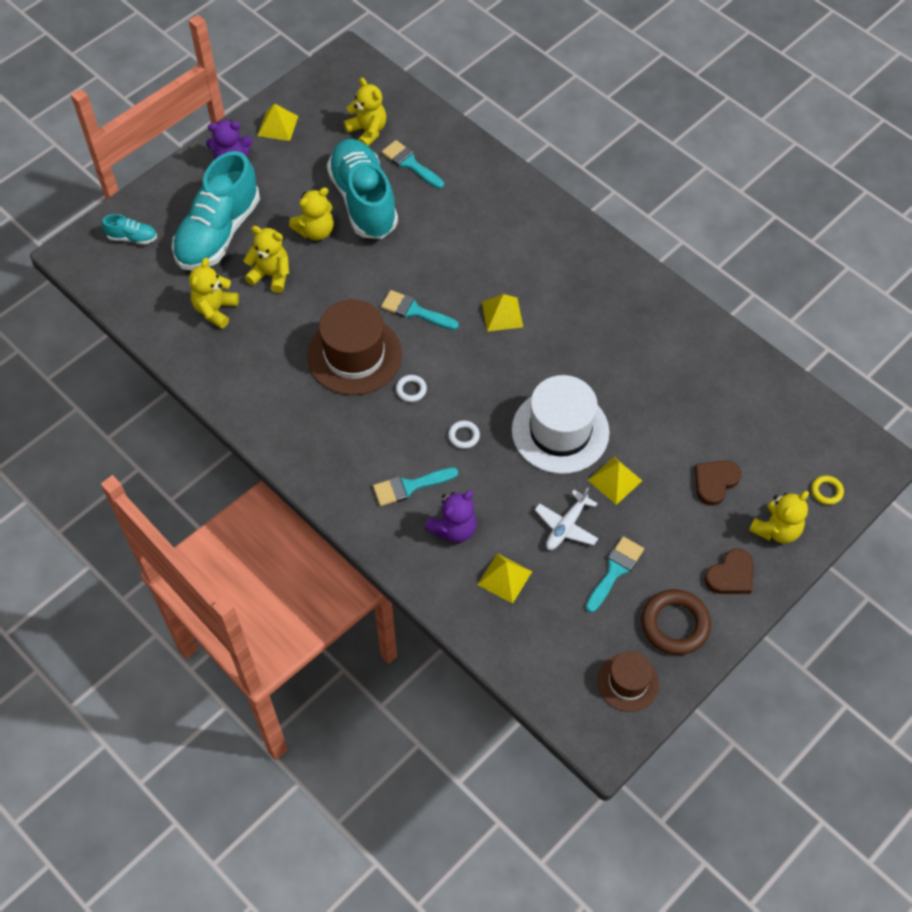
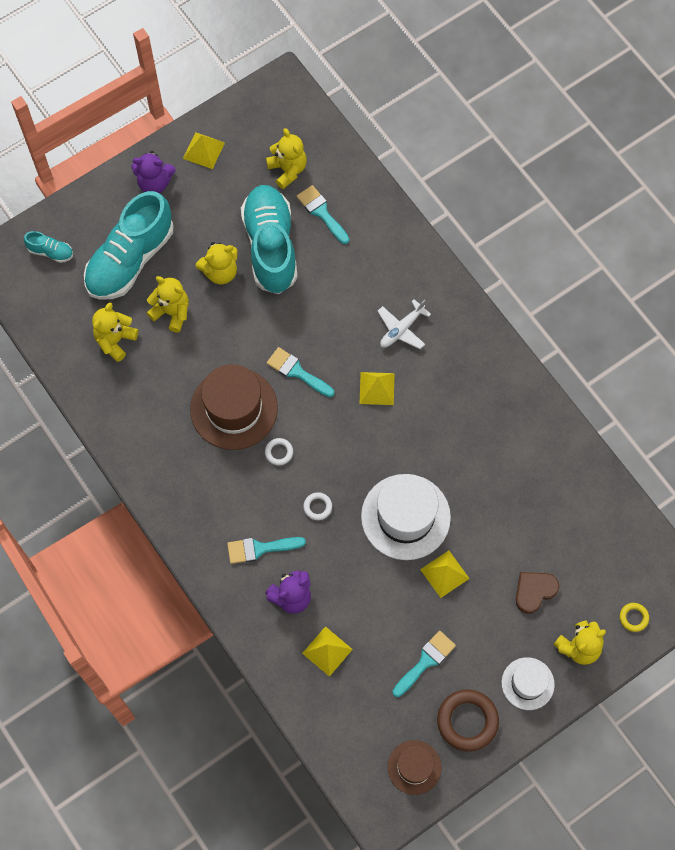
camera: 10 degrees right, 10 degrees up
white plane [535,487,598,550] -> white plane moved to [378,299,431,349]
brown heart [705,548,753,594] -> white hat [502,657,555,710]

